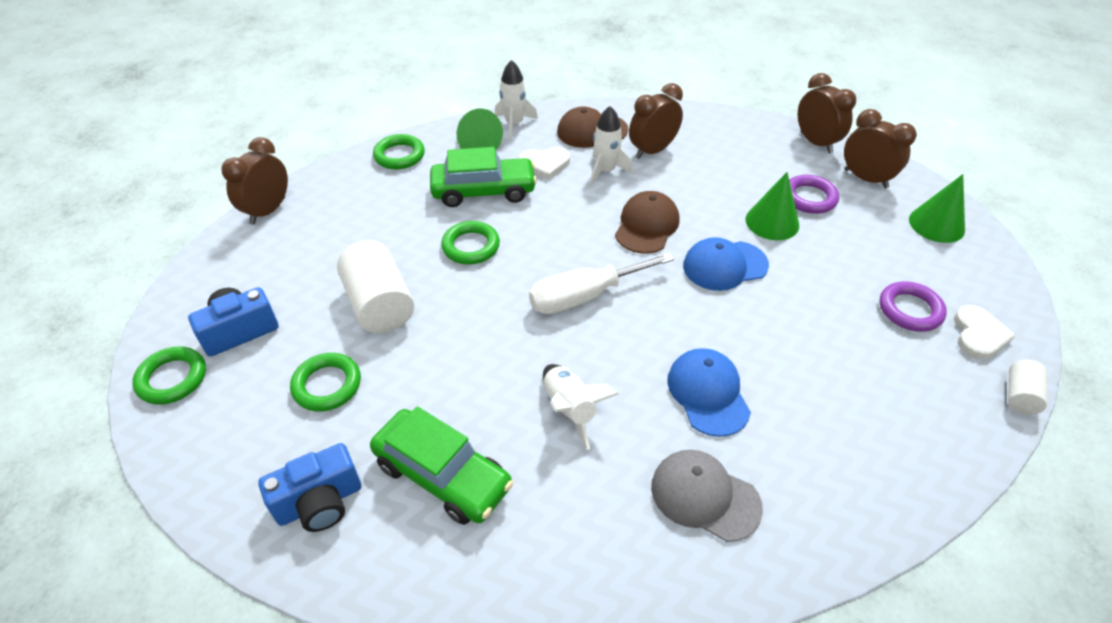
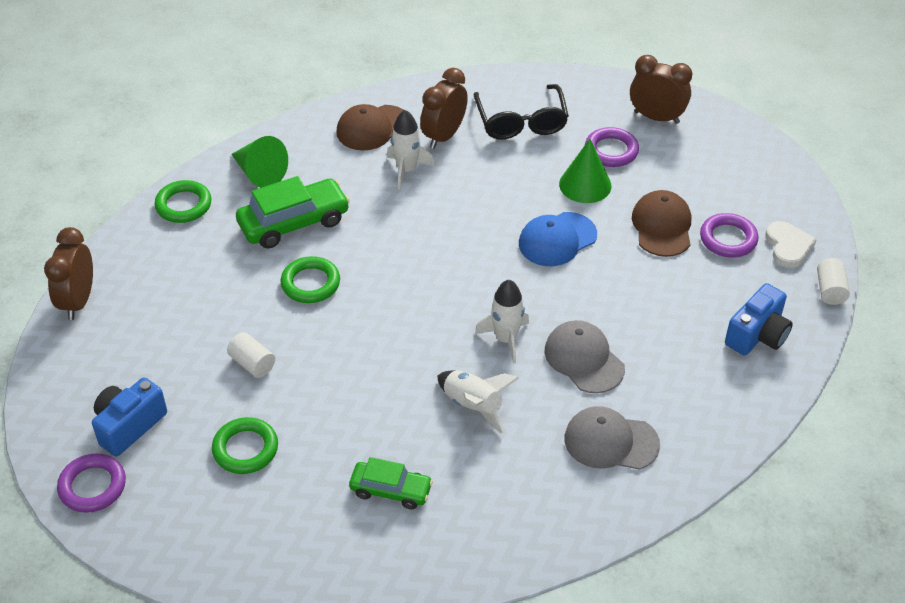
camera: 20 degrees left, 0 degrees up
green ring [132,346,206,405] -> purple ring [57,453,126,513]
blue camera [258,443,361,532] -> blue camera moved to [725,283,793,355]
white cylinder [337,240,414,333] -> white cylinder [227,332,275,378], size x0.53
green car [370,406,513,525] -> green car [349,457,433,509], size x0.62
white rocket [495,60,538,139] -> white rocket moved to [475,280,529,364]
white heart [519,147,570,180] -> none
white screwdriver [529,253,674,314] -> none
brown cap [615,191,680,254] -> brown cap moved to [632,190,691,257]
blue cap [667,348,751,437] -> grey cap [545,320,625,393]
brown clock [798,73,856,153] -> none
green cone [909,174,965,243] -> none
none -> black glasses [474,84,569,139]

